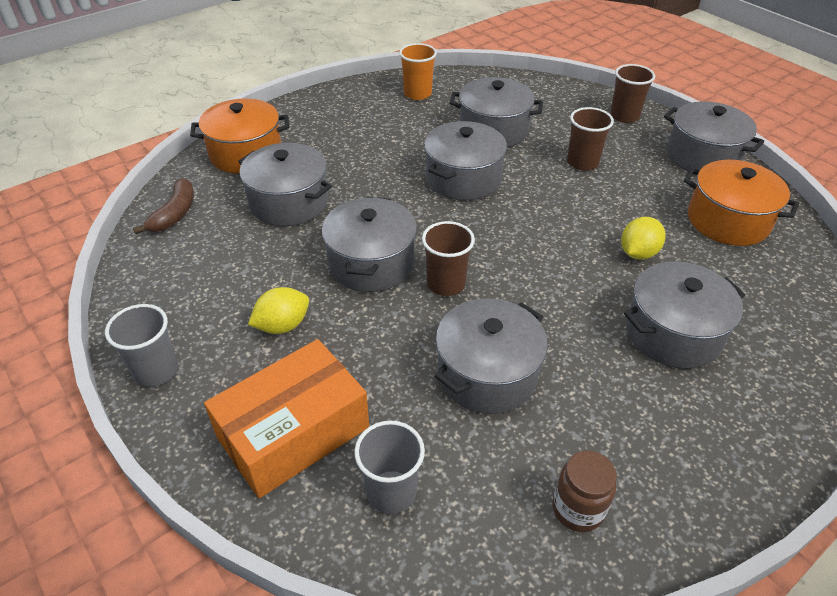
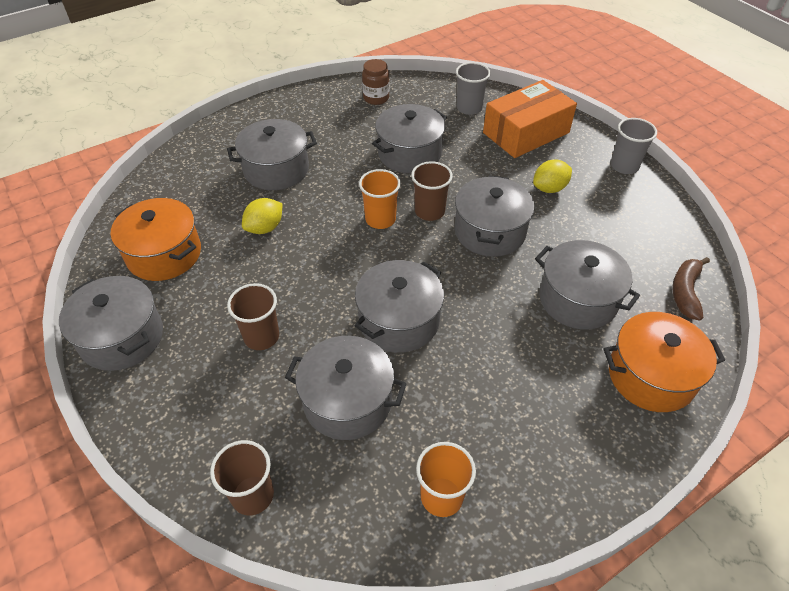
camera: 175 degrees left, 5 degrees up
brown cup [610,64,655,123] -> brown cup moved to [210,440,274,515]
none -> orange cup [359,169,401,229]

